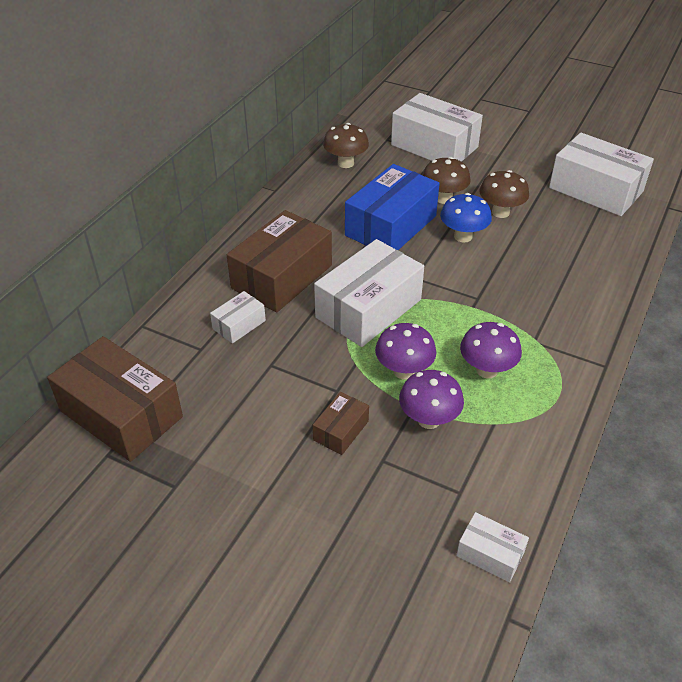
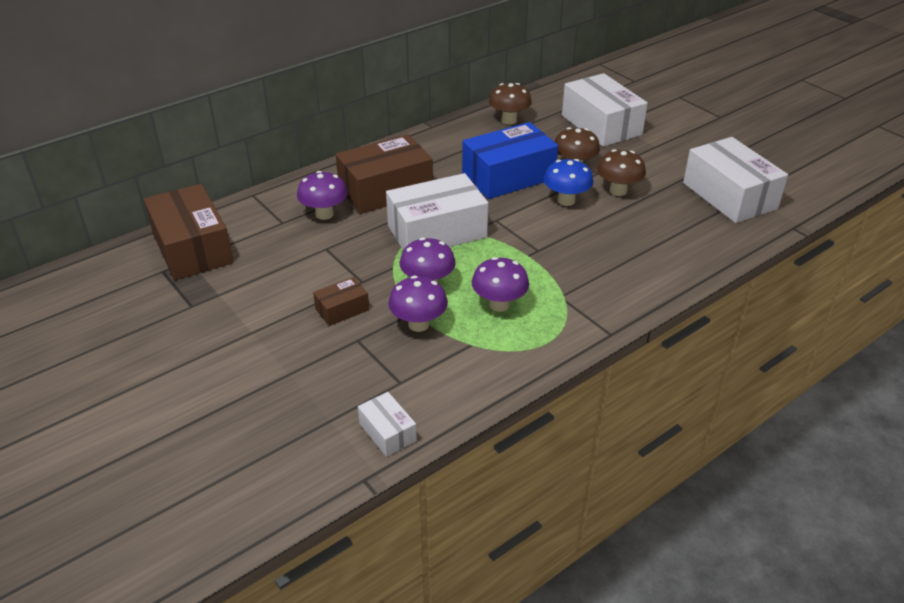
camera: 25 degrees right, 5 degrees down
white box [210,291,266,344] -> purple mushroom [297,171,348,220]

